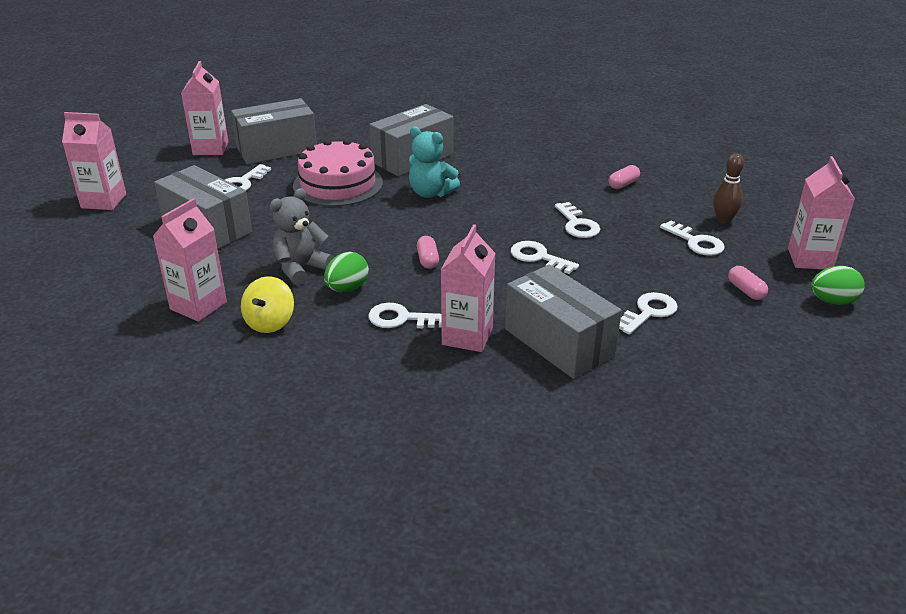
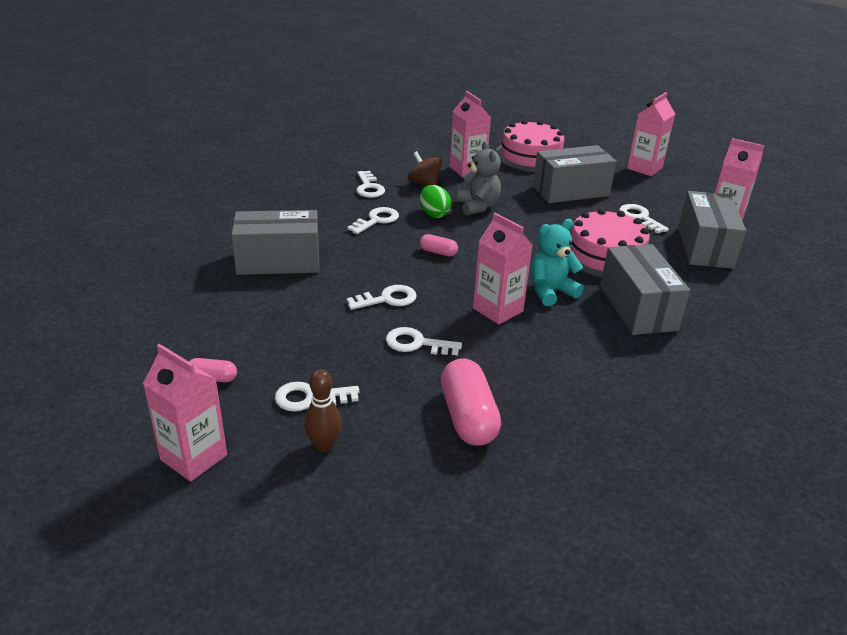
camera: 120 degrees right, 0 degrees up
yellow spinning top [241,276,294,333] -> brown spinning top [408,151,442,186]
pink carton [441,224,496,352] -> pink carton moved to [473,213,533,325]
pink capsule [609,165,640,189] -> pink capsule [441,358,501,445], size x2.00
white key [619,292,678,335] -> white key moved to [356,171,385,198]
green egg [811,266,865,305] -> none
none -> pink cake [495,120,564,172]

